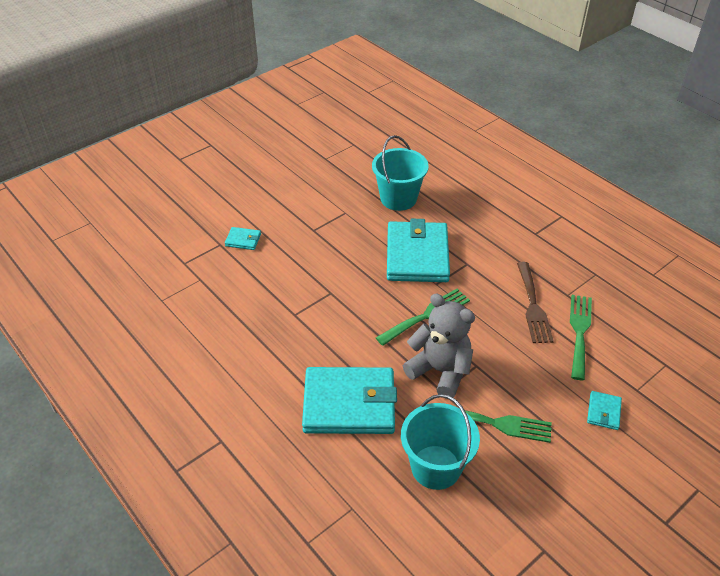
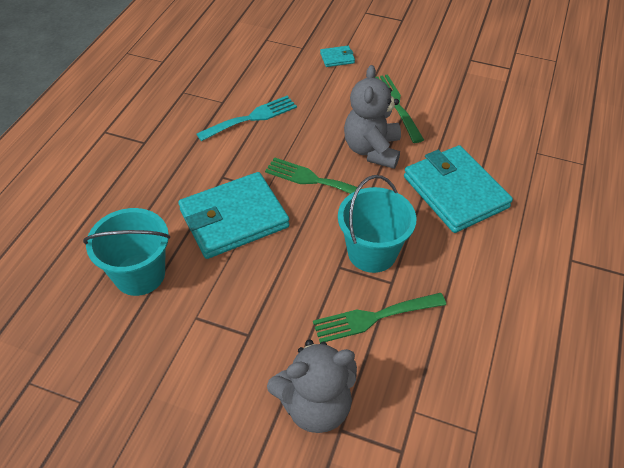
camera: 120 degrees left, 5 degrees up
turquoise wallet [225,227,261,250] -> grey teddy bear [267,339,357,433]
turquoise bucket [401,394,480,490] -> turquoise bucket moved to [338,175,416,273]
brown fork [517,262,554,343] -> turquoise fork [197,96,297,141]
green fork [570,295,592,380] -> green fork moved to [313,293,446,343]

